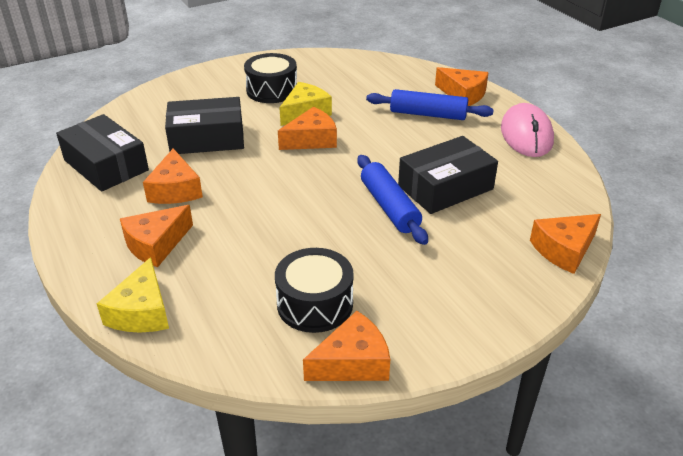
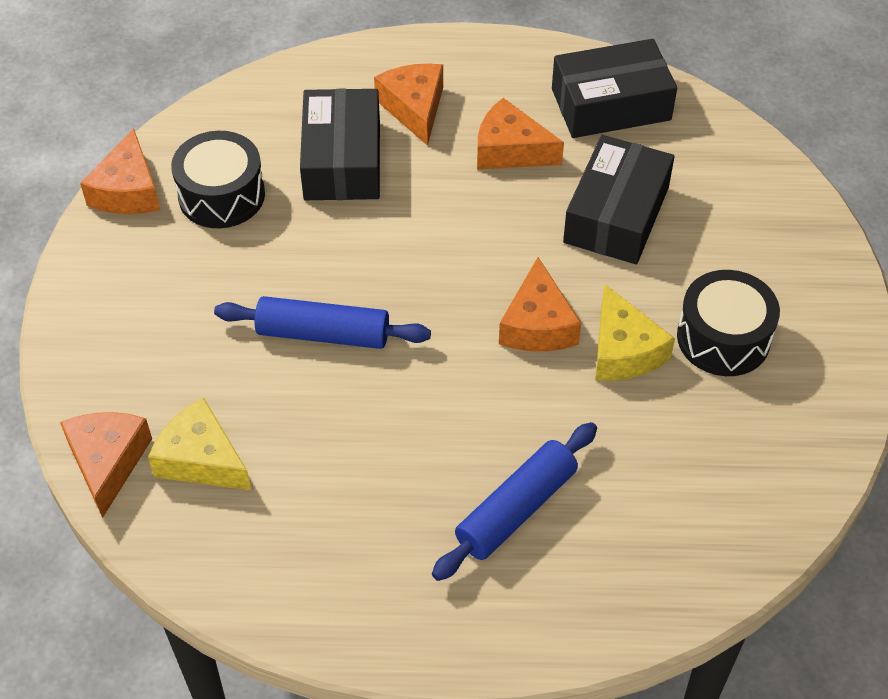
camera: 120 degrees right, 15 degrees up
yellow cheese [97,257,169,333] -> yellow cheese moved to [148,398,251,490]
black box [398,136,498,214] -> black box moved to [300,89,380,200]
orange cheese [435,67,489,106] -> none
pink mouse [501,103,554,157] -> none

